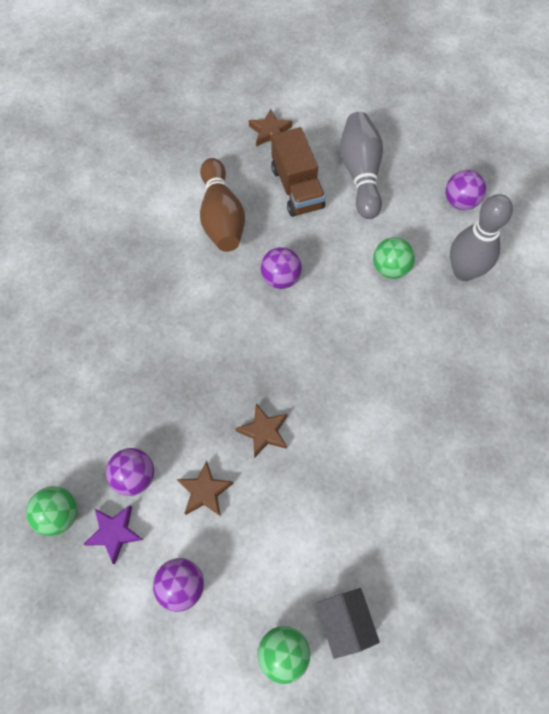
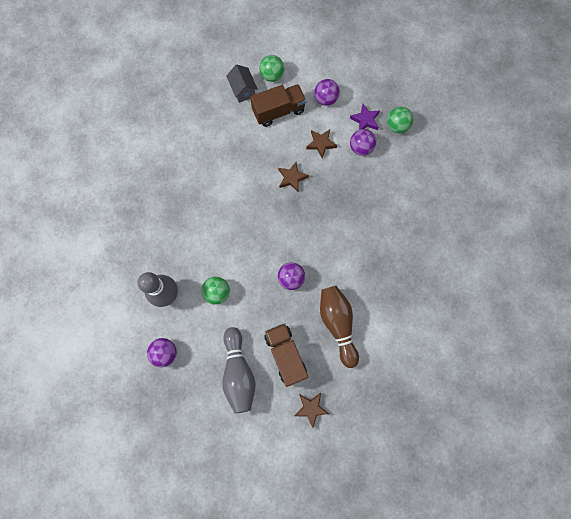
camera: 175 degrees right, 10 degrees up
none -> brown truck [250,84,306,127]

